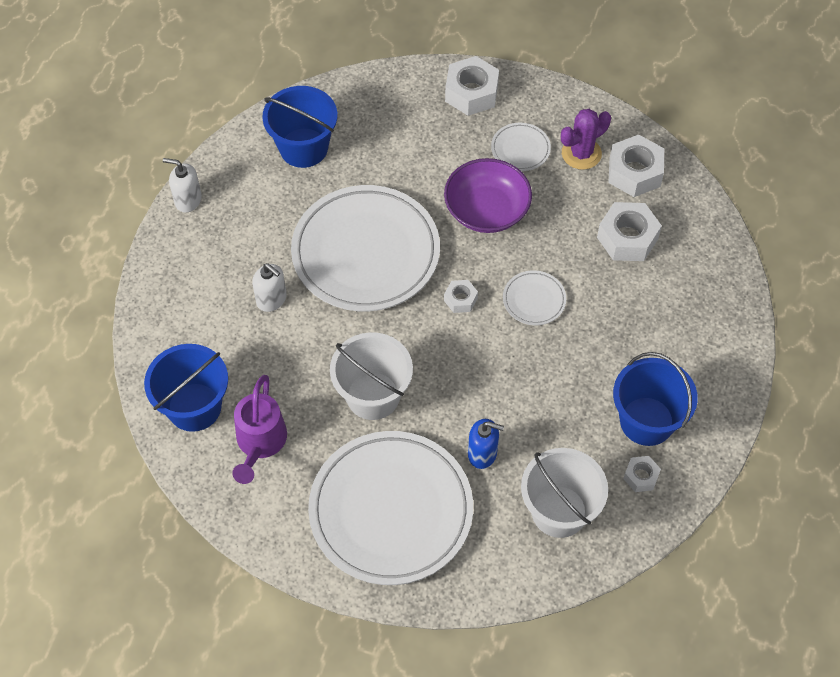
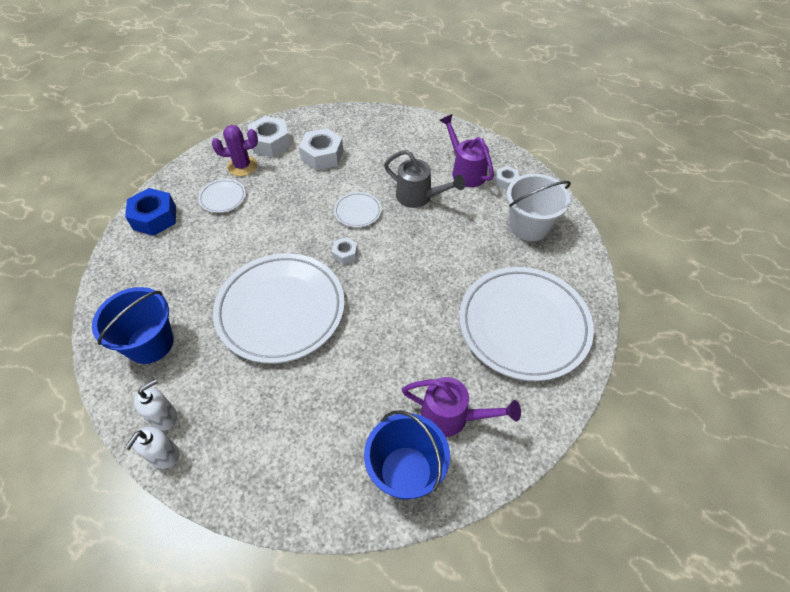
camera: 80 degrees left, 5 degrees down
white soap dispenser [252,264,287,312] -> white soap dispenser moved to [134,379,177,431]
white bucket [330,332,413,420] -> none
purple bowl [444,158,532,233] -> none
white nut [445,56,499,116] -> blue nut [125,188,176,236]
blue soap dispenser [468,419,504,469] -> none
purple cactus [561,109,611,170] -> purple cactus turned 75 degrees counterclockwise [212,125,258,176]
blue bucket [613,352,698,446] -> purple watering can [439,114,494,187]
none -> grey watering can [384,150,465,208]

